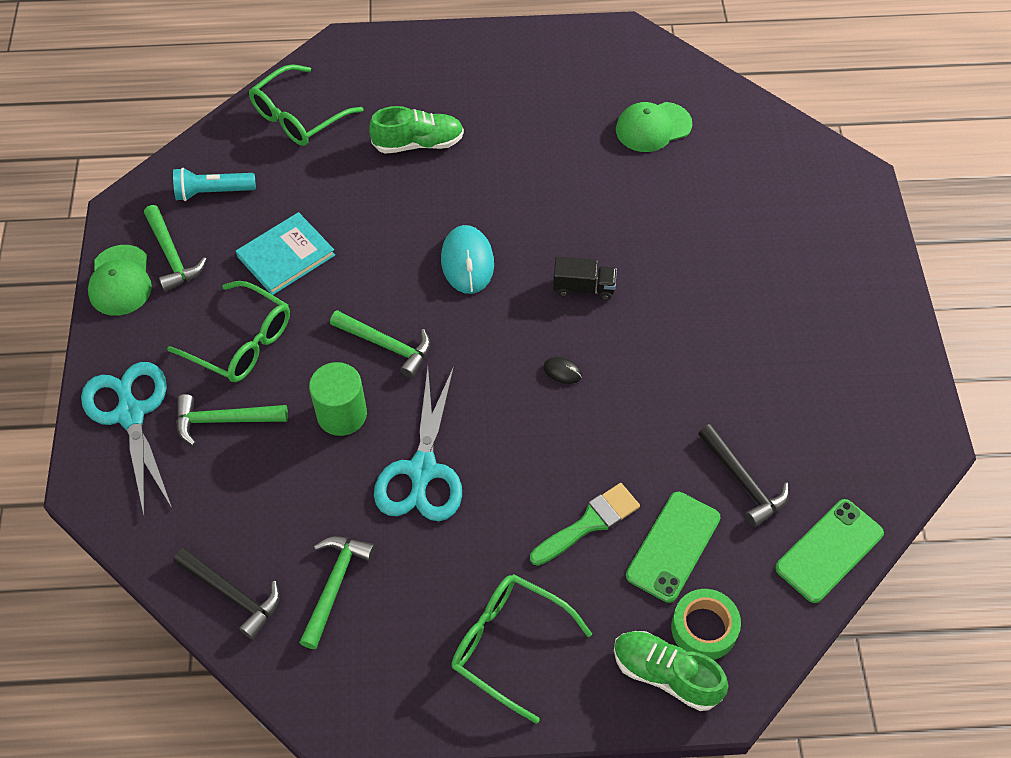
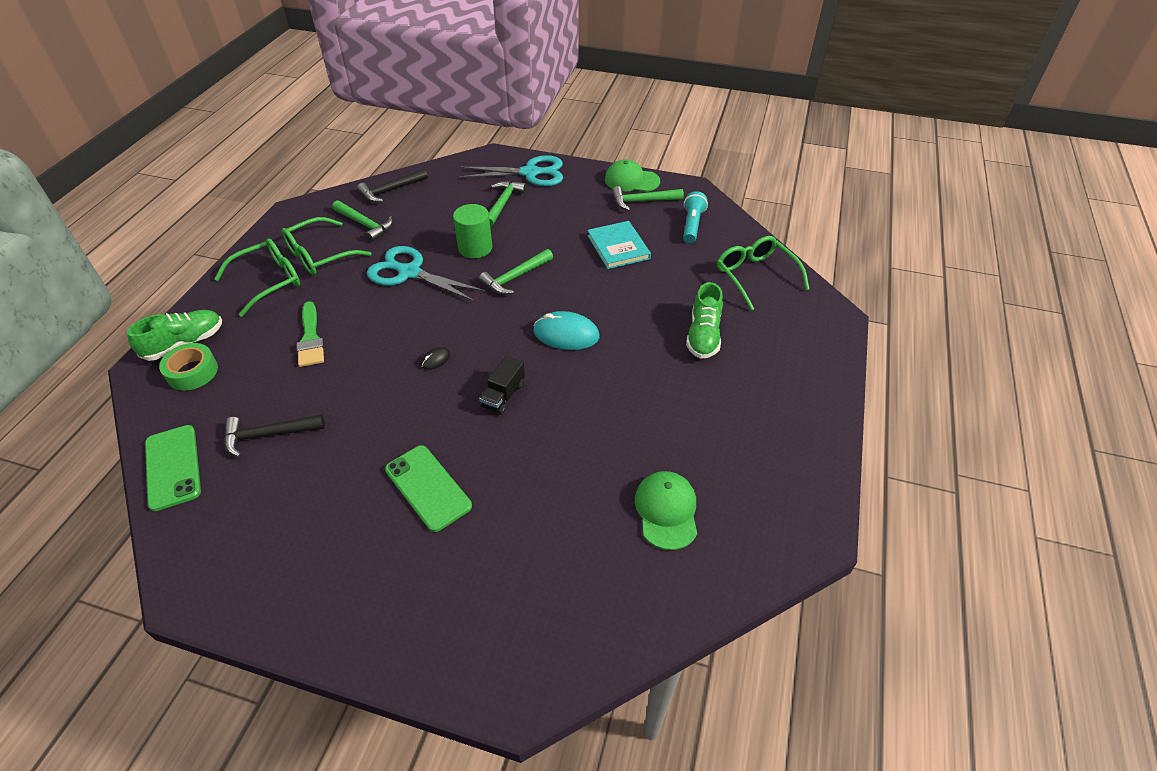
camera: 110 degrees right, 10 degrees down
green glasses [167,281,290,382] -> green glasses moved to [281,217,372,275]
green phone [626,492,721,603] -> green phone moved to [385,445,472,532]

